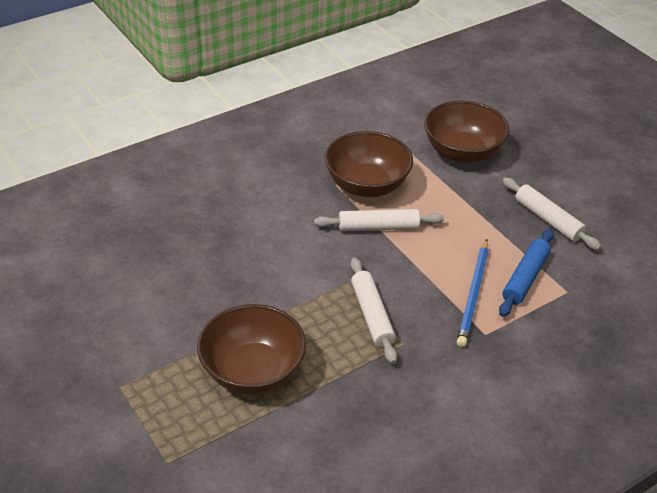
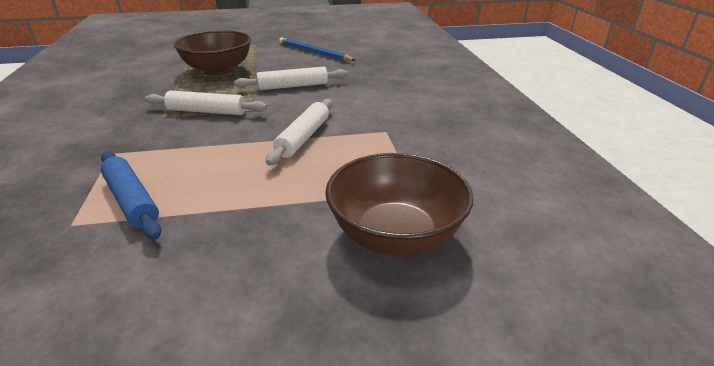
camera: 115 degrees right, 10 degrees down
brown bowl [325,131,413,197] -> none
blue pencil [457,239,489,347] -> blue pencil moved to [279,37,356,61]
white rolling pin [502,177,601,250] -> white rolling pin moved to [234,67,348,90]

